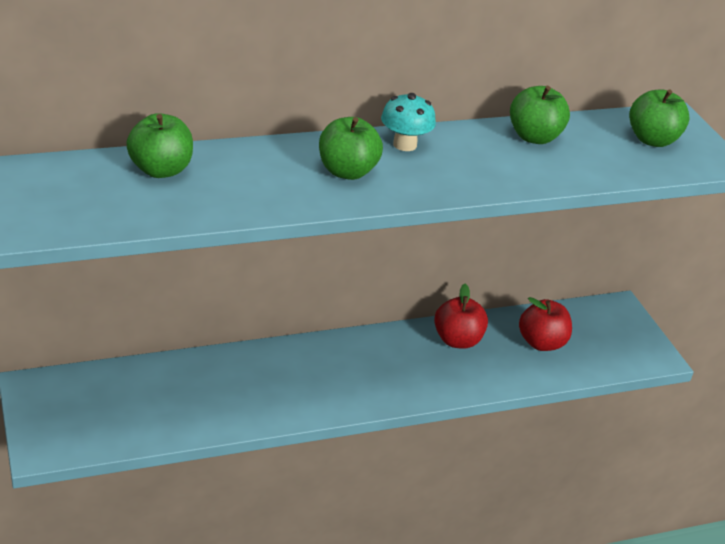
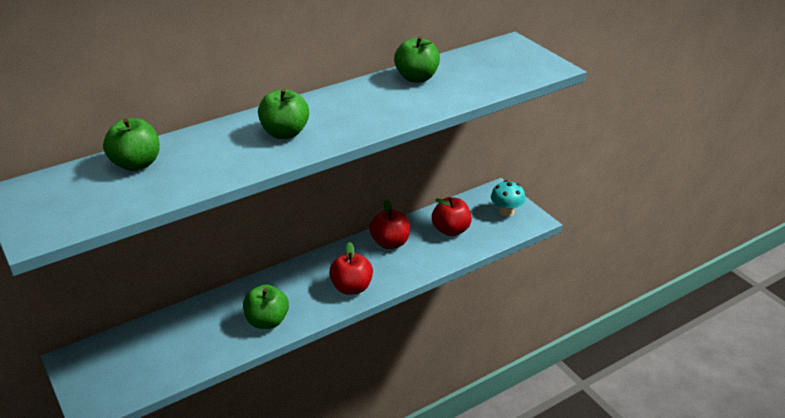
camera: 10 degrees left, 0 degrees up
turquoise mushroom [381,93,436,151] -> turquoise mushroom moved to [491,180,525,217]
green apple [629,89,690,147] -> green apple moved to [243,284,289,329]
none -> red apple [329,242,373,295]

